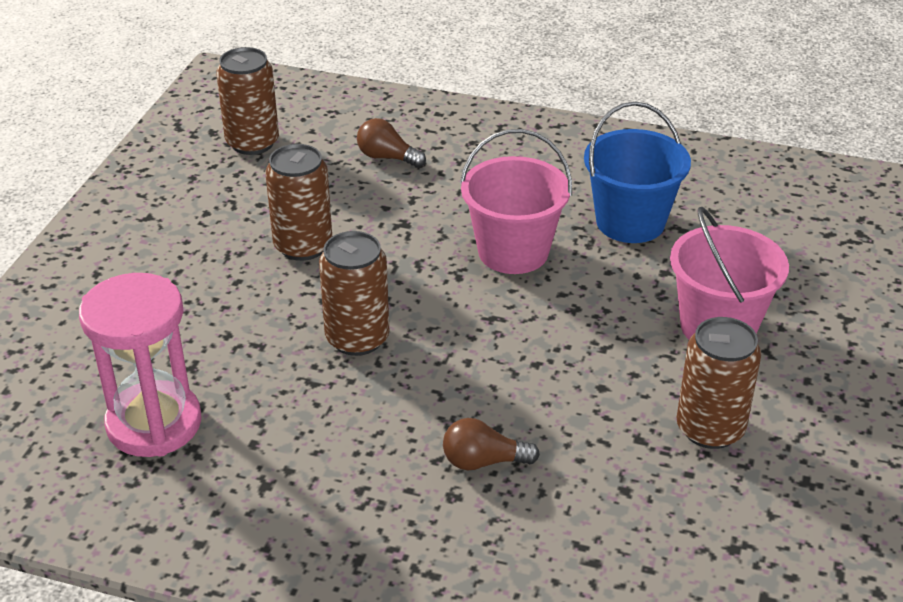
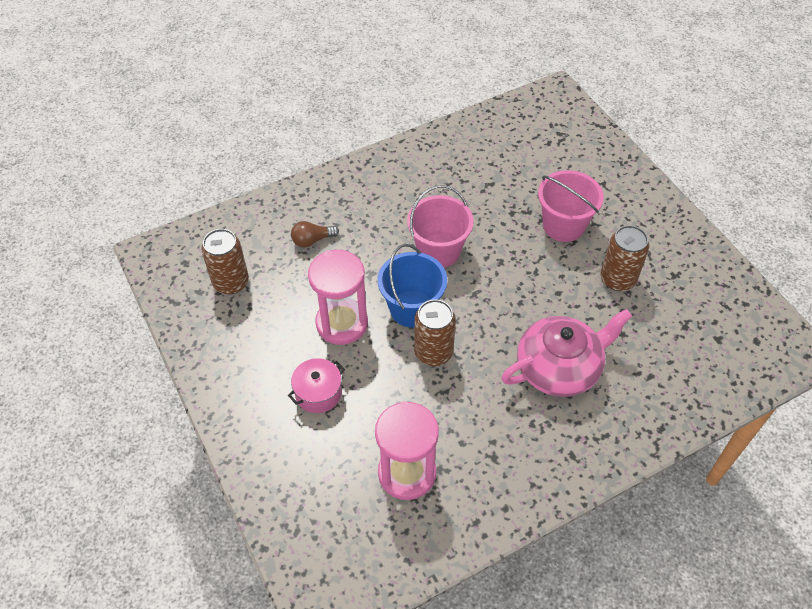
camera: 45 degrees left, 15 degrees up
brown can [265,144,332,261] -> pink hourglass [308,250,368,345]
brown light bulb [443,418,540,470] -> pink teapot [501,309,632,397]
blue bucket [584,101,691,243] -> blue bucket moved to [378,244,447,328]
none -> pink pot [288,358,345,413]

